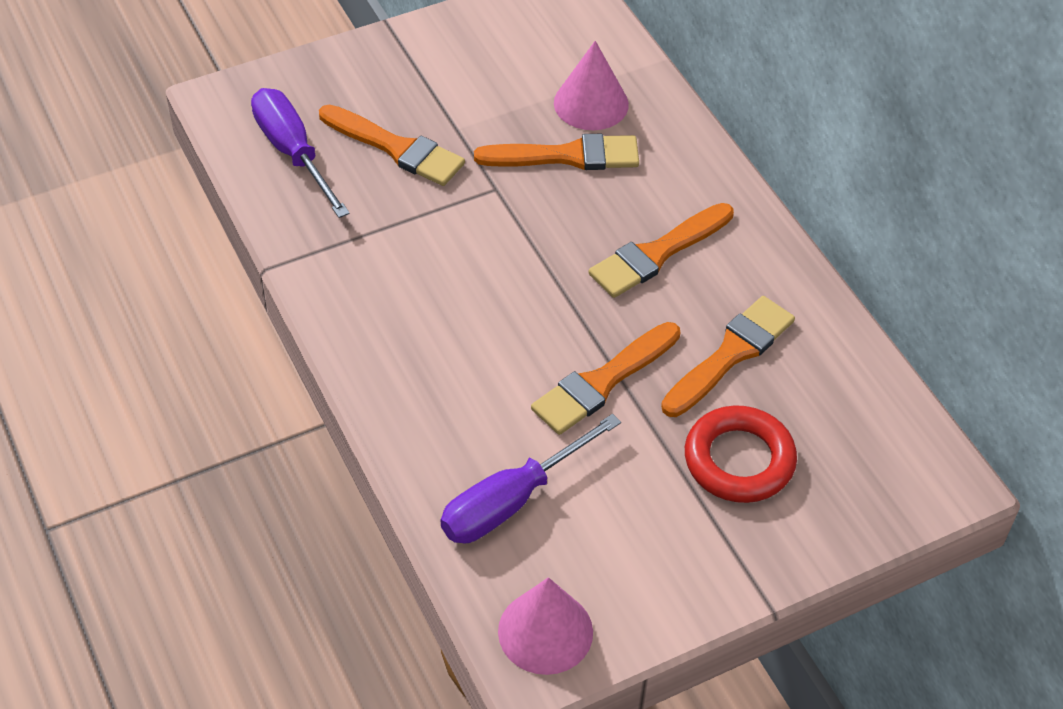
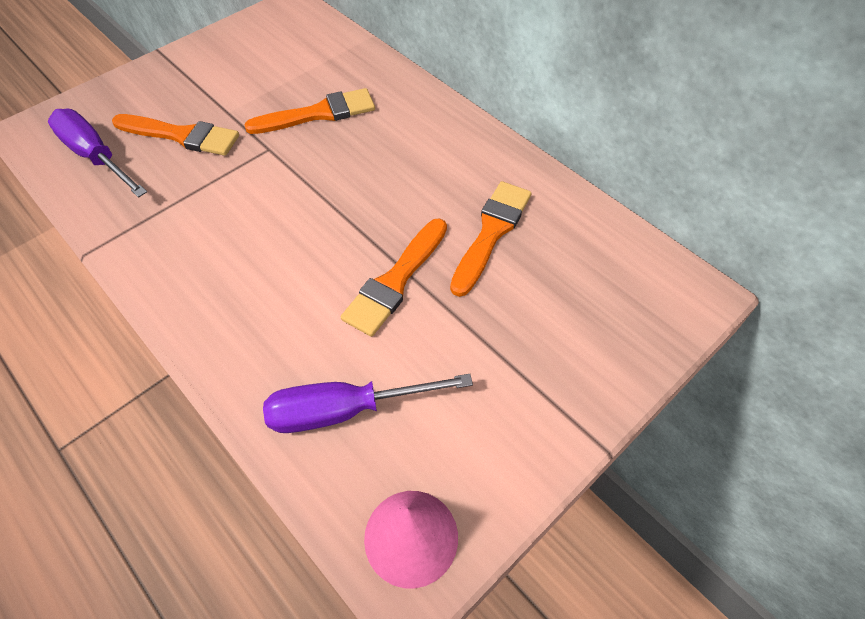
camera: 15 degrees left, 5 degrees up
purple screwdriver [441,414,621,544] -> purple screwdriver turned 45 degrees clockwise [263,374,473,433]
pink cone [554,41,629,130] -> none
orange brush [589,203,734,298] -> none
red ring [685,405,797,503] -> none

